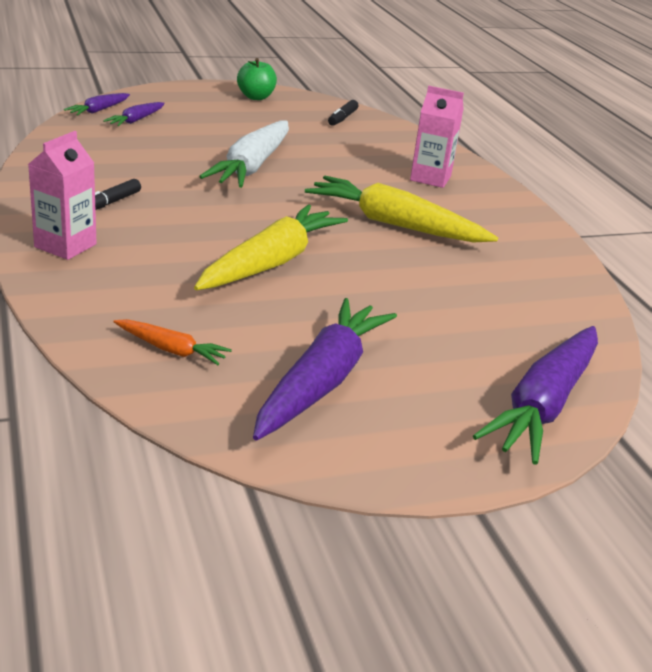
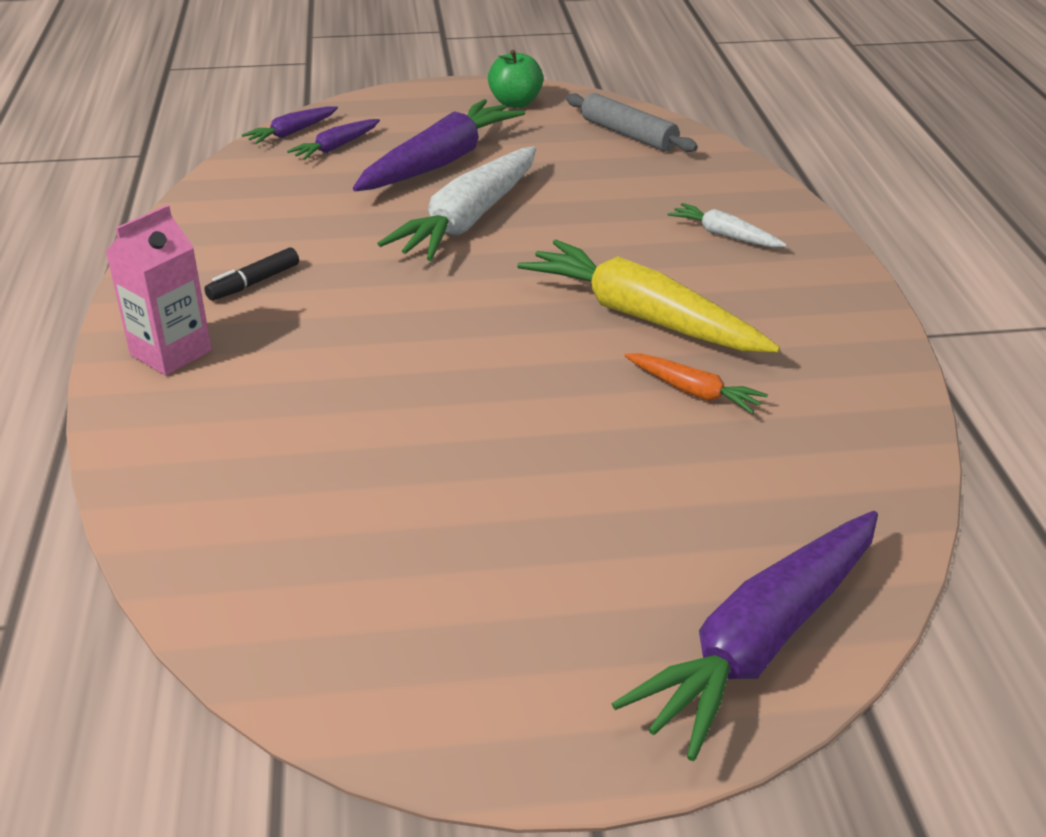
camera: 15 degrees right, 5 degrees up
orange carrot [113,319,232,365] -> orange carrot moved to [624,353,768,414]
yellow carrot [194,204,348,290] -> none
purple carrot [253,298,397,441] -> purple carrot moved to [353,99,526,191]
black marker [328,100,358,126] -> grey rolling pin [566,93,698,152]
pink carton [410,86,464,188] -> white carrot [668,203,787,247]

